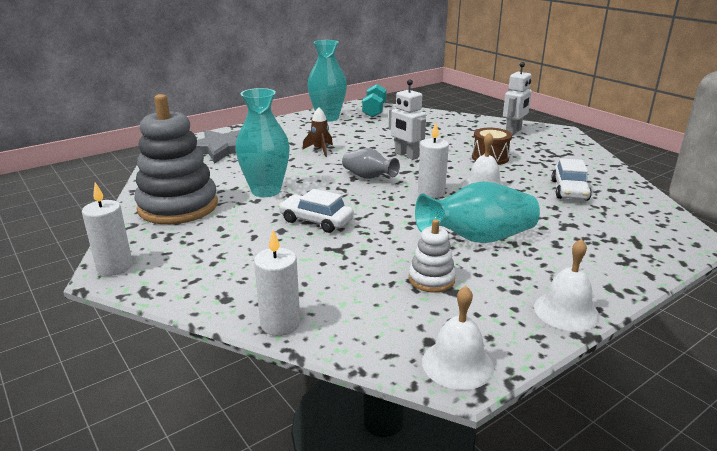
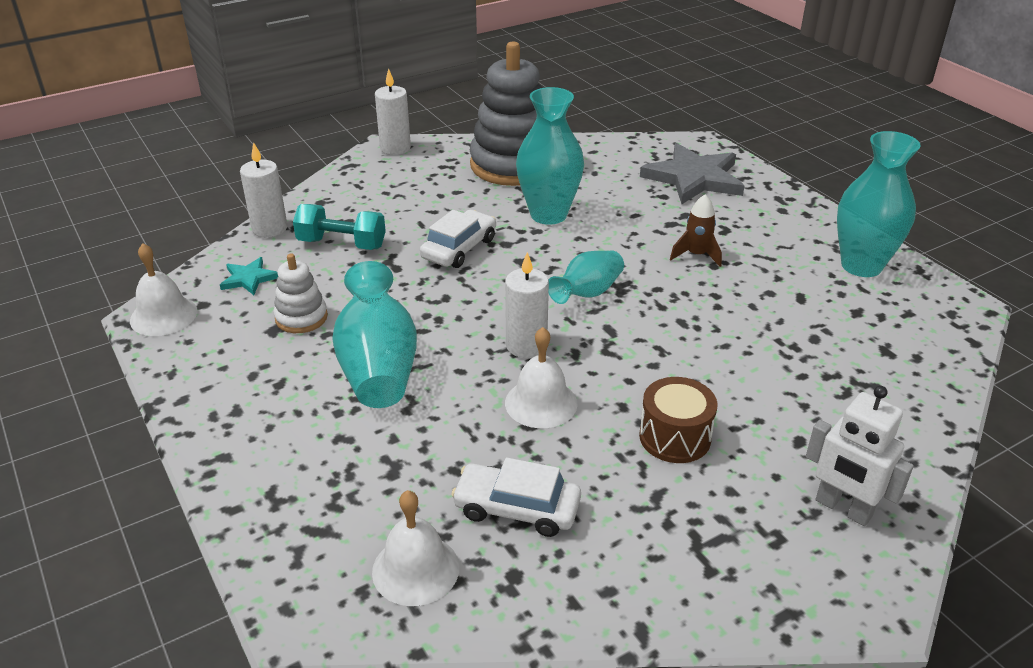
camera: 95 degrees right, 10 degrees up
grey vase [342,148,400,179] -> turquoise vase [549,251,624,304]
turquoise dumbbell [362,84,386,117] -> turquoise dumbbell moved to [293,204,386,250]
white robot [389,79,426,160] -> none
white bell [534,239,600,331] -> white bell moved to [372,490,459,606]
none -> turquoise star [220,257,278,295]

